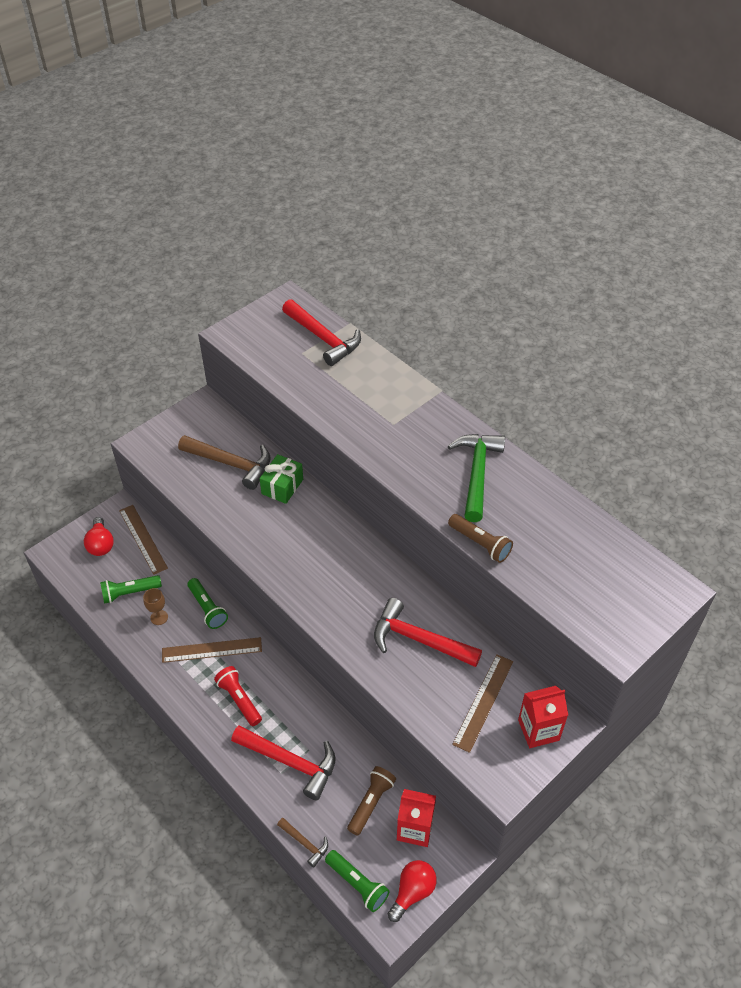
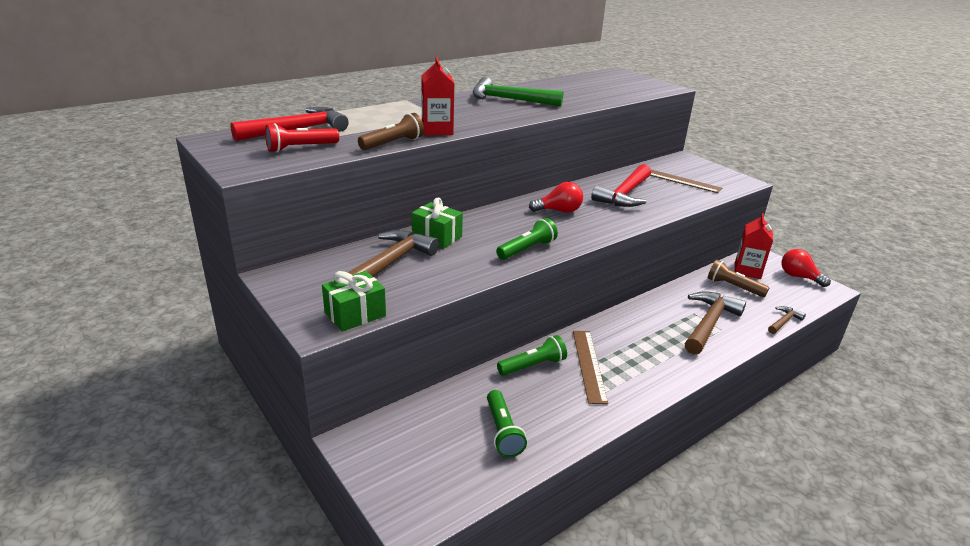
camera: 85 degrees left, 20 degrees down
red light bulb [84,517,114,556] -> red light bulb moved to [529,182,583,213]
brown ruler [119,505,168,575] -> none
brown goblet [143,588,168,625] -> none
red flashlight [214,666,262,726] -> red flashlight moved to [265,123,339,152]
red hammer [231,725,336,801] -> brown hammer [685,291,746,355]
green flashlight [325,850,390,912] -> green flashlight moved to [496,218,558,260]
brown flashlight [448,514,513,563] -> brown flashlight moved to [358,113,424,150]
red carton [518,686,568,748] -> red carton moved to [421,57,454,135]
none -> green gift [322,271,386,332]

